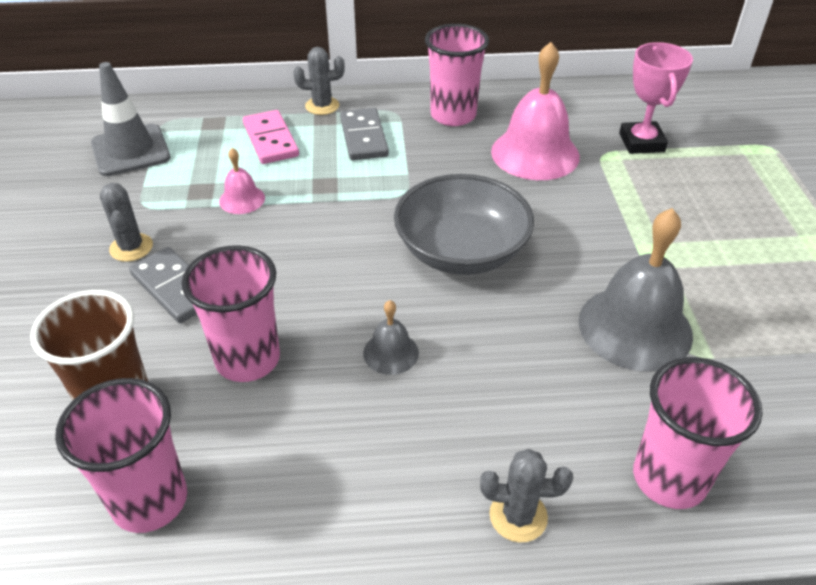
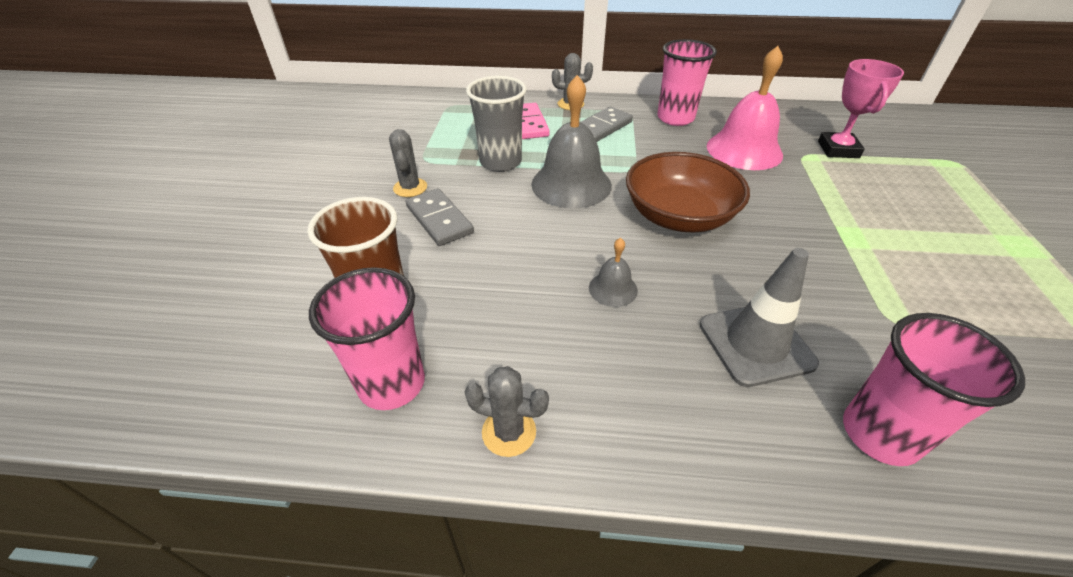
camera: 10 degrees right, 0 degrees up
grey traffic cone [91,62,171,176] -> grey traffic cone moved to [700,248,819,387]
pink cup [182,245,280,382] -> none
pink bell [219,148,265,214] -> grey cup [466,76,527,172]
grey domino [340,108,389,160] -> grey domino turned 45 degrees clockwise [580,107,633,142]
grey bowl [394,174,534,275] -> brown bowl [626,152,750,233]
grey cactus [480,449,573,542] -> grey cactus moved to [465,366,549,457]
grey bell [579,208,693,371] -> grey bell moved to [531,75,612,209]

